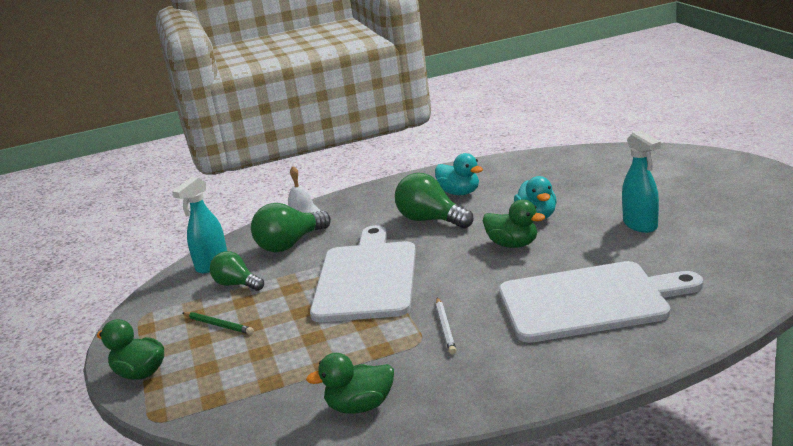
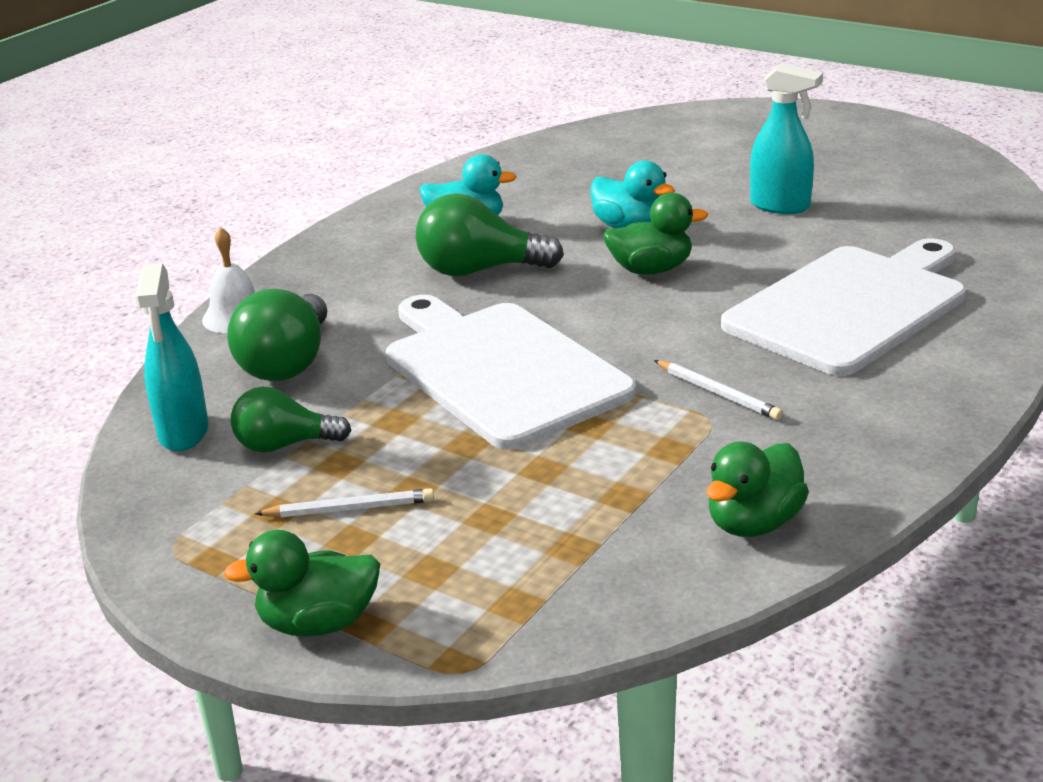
camera: 40 degrees left, 5 degrees up
green pencil [183,312,254,335] -> white pencil [255,488,434,518]

